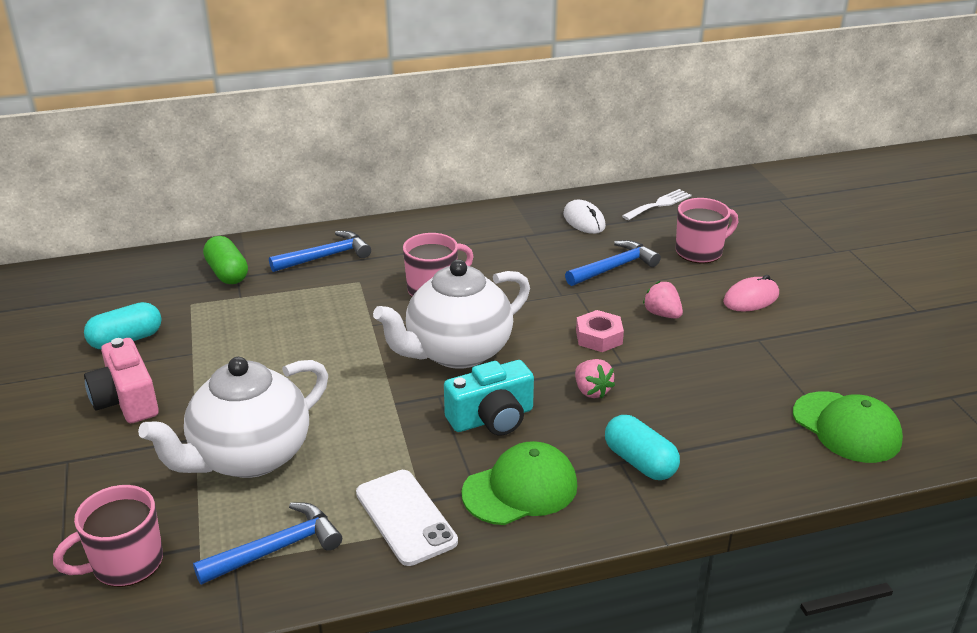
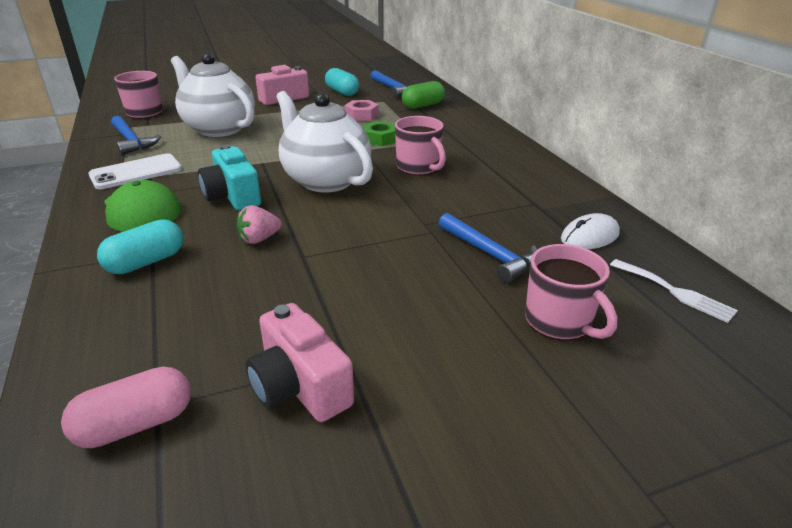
camera: 85 degrees right, 0 degrees up
blue hammer [269,231,371,272] -> blue hammer moved to [370,70,411,98]
pink nut [576,310,624,352] -> pink nut moved to [344,100,379,121]
pink strawberry [643,281,683,319] -> none
pink mouse [723,275,779,312] -> none
green cap [793,392,903,463] -> pink capsule [61,367,191,448]
none -> pink camera [246,303,354,422]
none -> green nut [363,121,396,146]

